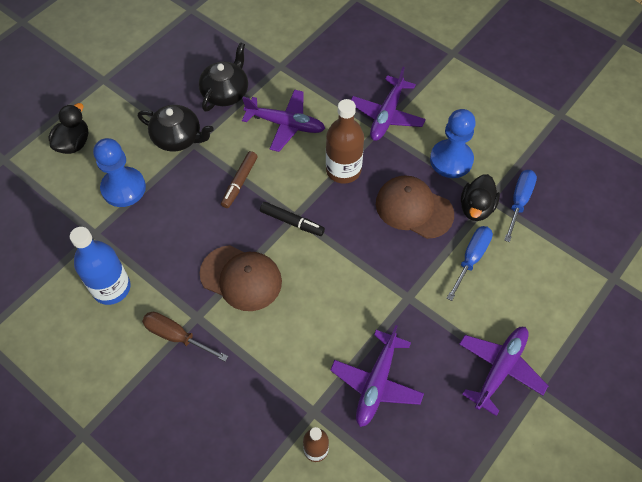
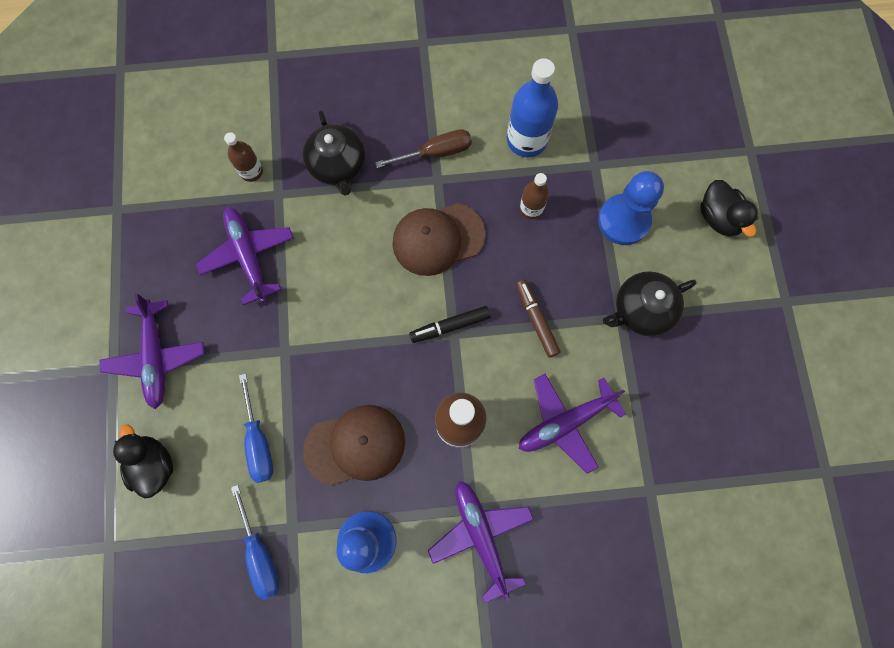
camera: 135 degrees right, 15 degrees up
black teapot [199,42,248,112] -> black teapot moved to [303,110,365,196]
black duck [461,174,500,221] -> black duck moved to [113,425,173,499]
none -> brown bottle [520,173,549,219]

